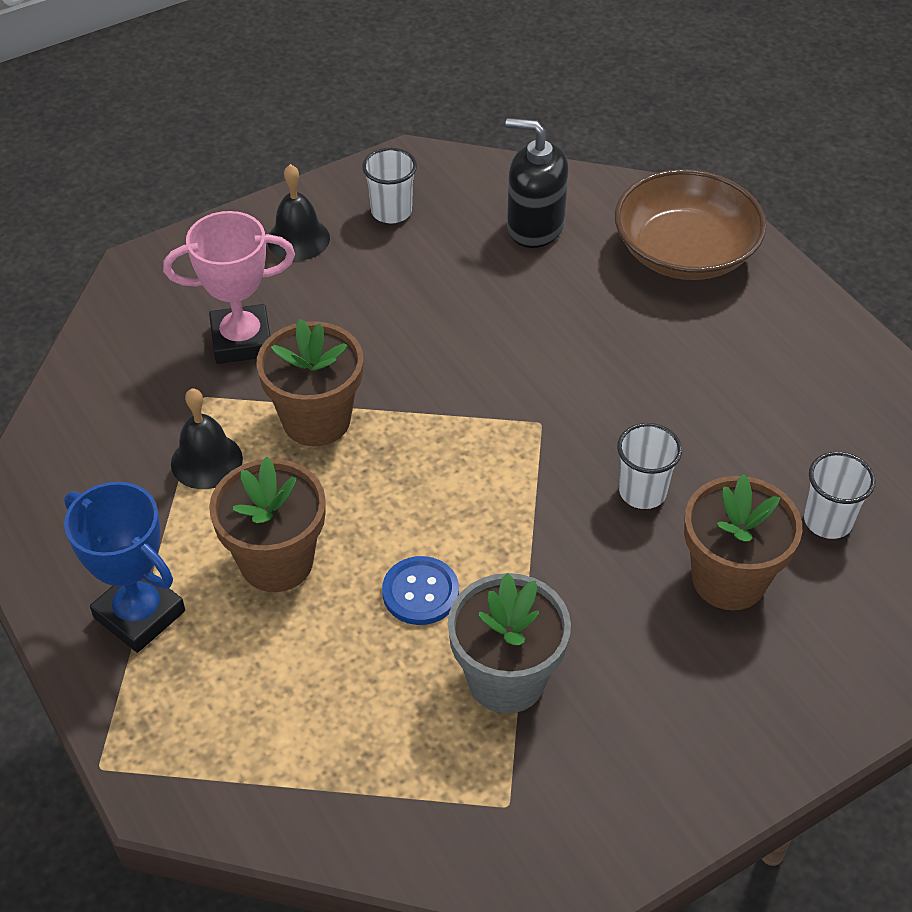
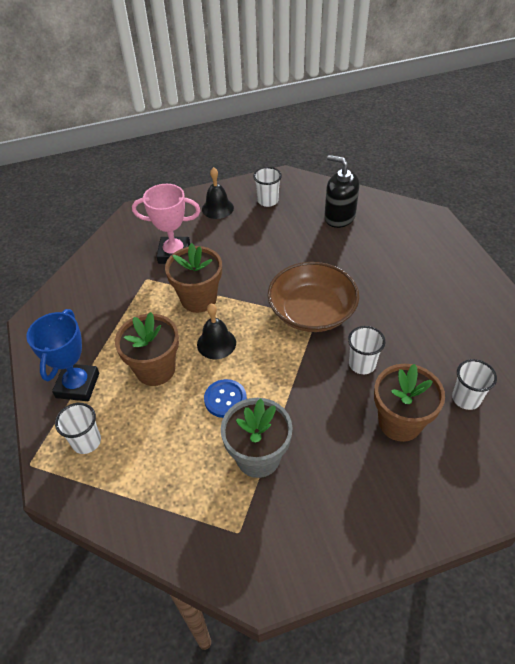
camera: 15 degrees right, 0 degrees up
blue trophy [64,482,185,653] -> blue trophy turned 45 degrees clockwise [26,309,99,401]
black bell [171,388,243,489] -> black bell moved to [197,304,236,359]
brown bowl [615,169,766,280] -> brown bowl moved to [268,262,359,332]
none -> white cup [55,403,101,454]

